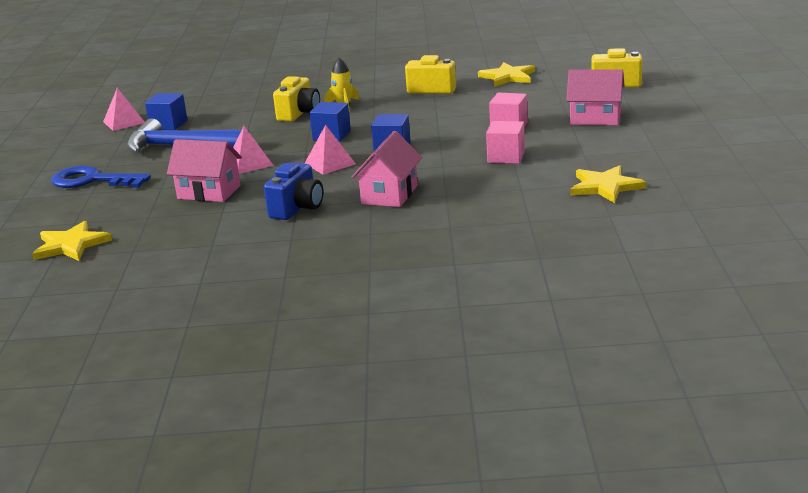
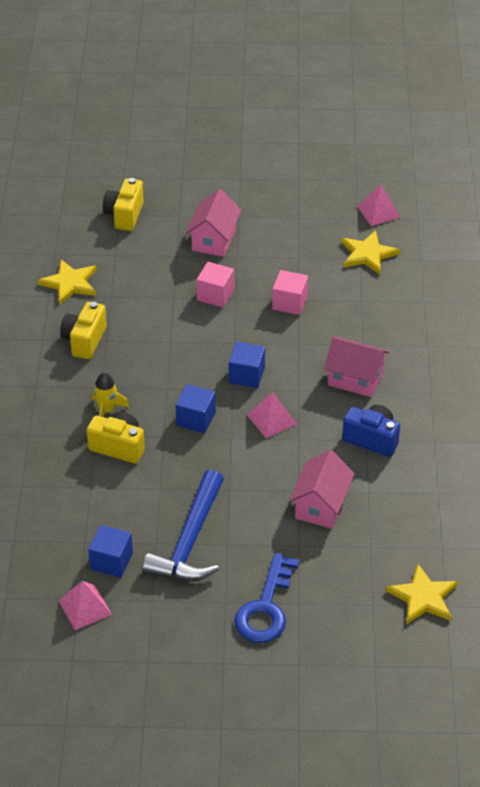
camera: 90 degrees left, 20 degrees up
pink pyramid [233,126,274,174] -> pink pyramid moved to [357,185,401,226]

